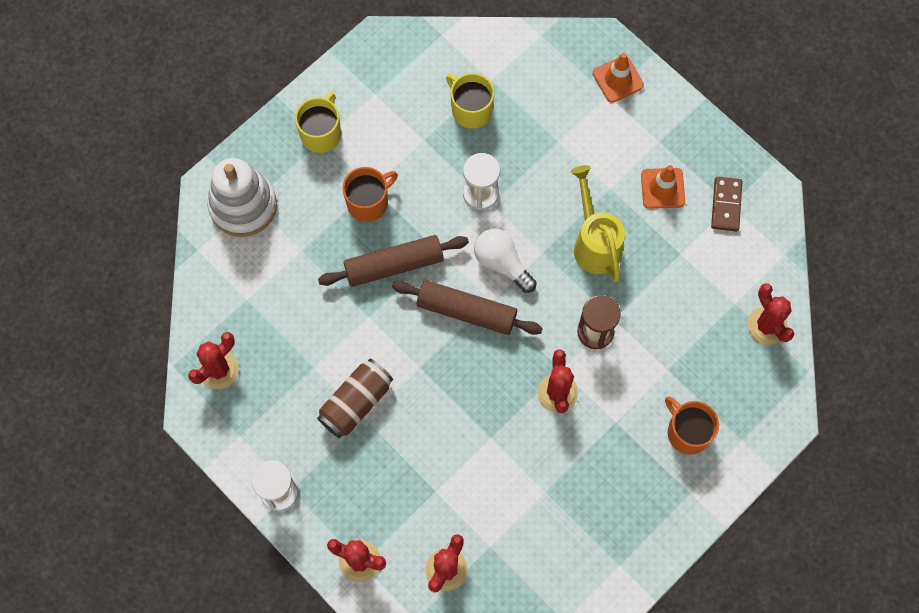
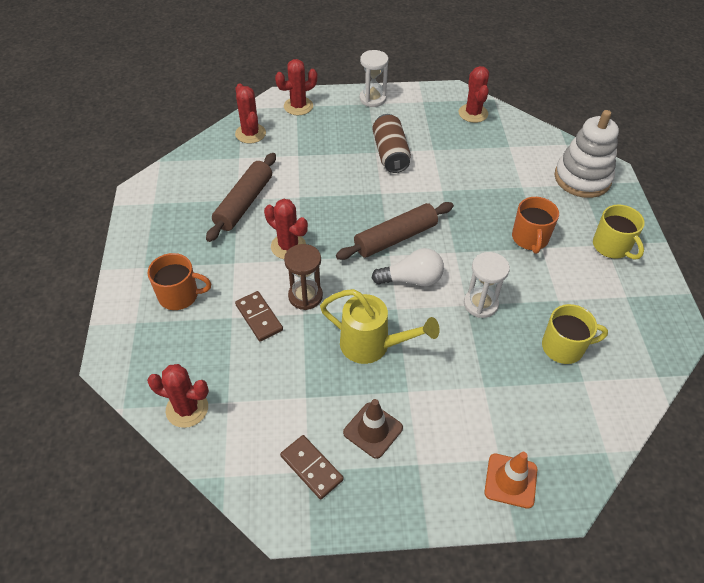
camera: 130 degrees right, 20 degrees down
brown rolling pin [318,235,469,287] -> brown rolling pin moved to [206,153,276,242]
orange traffic cone [641,165,685,209] -> brown traffic cone [343,399,403,459]
none -> brown domino [235,291,283,342]

